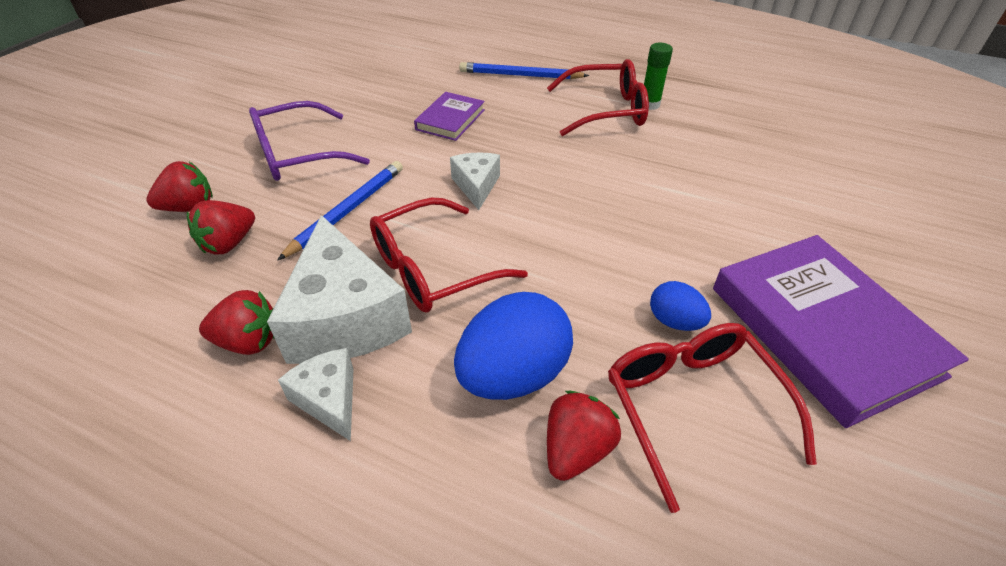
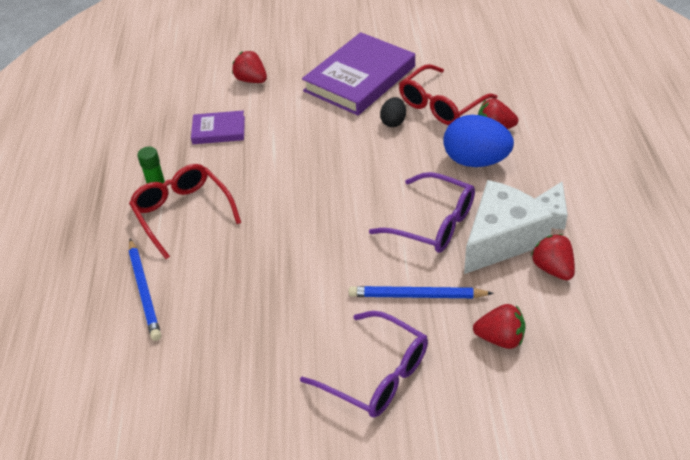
camera: 115 degrees left, 0 degrees up
red strawberry [146,161,213,212] -> red strawberry moved to [232,51,267,83]
red glasses [370,198,528,312] -> purple glasses [369,172,475,253]
purple book [414,92,485,141] -> purple book moved to [191,111,245,144]
white cheese [450,152,500,210] -> none
blue egg [650,281,711,331] -> black egg [380,97,406,127]

